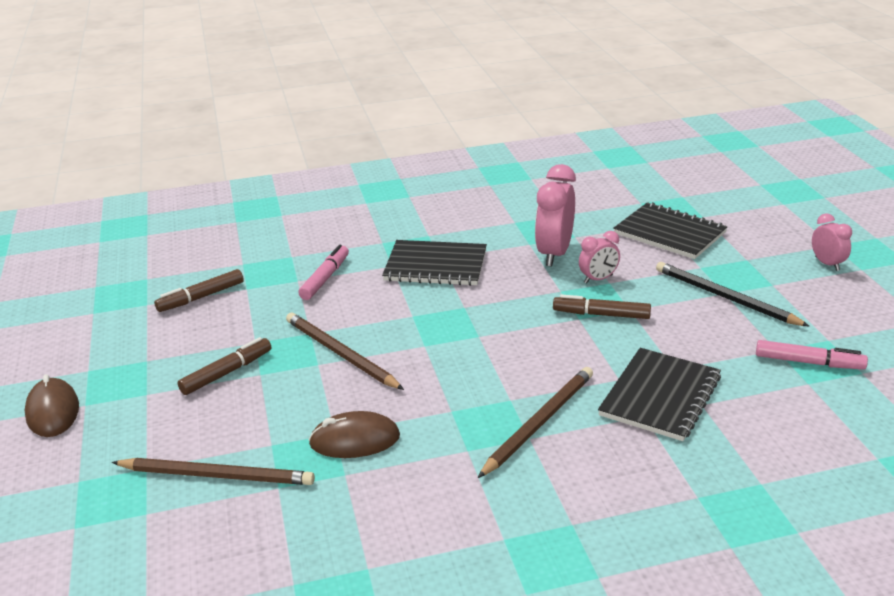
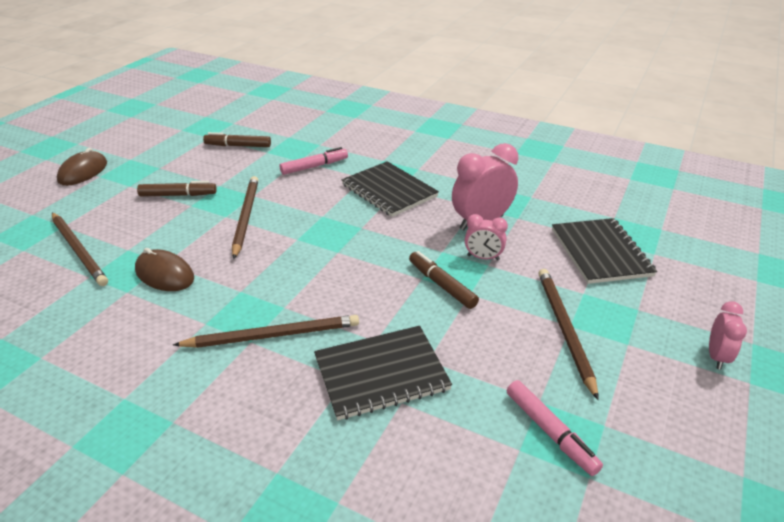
camera: 40 degrees right, 5 degrees up
black pencil [656,262,809,326] -> brown pencil [538,269,599,400]

